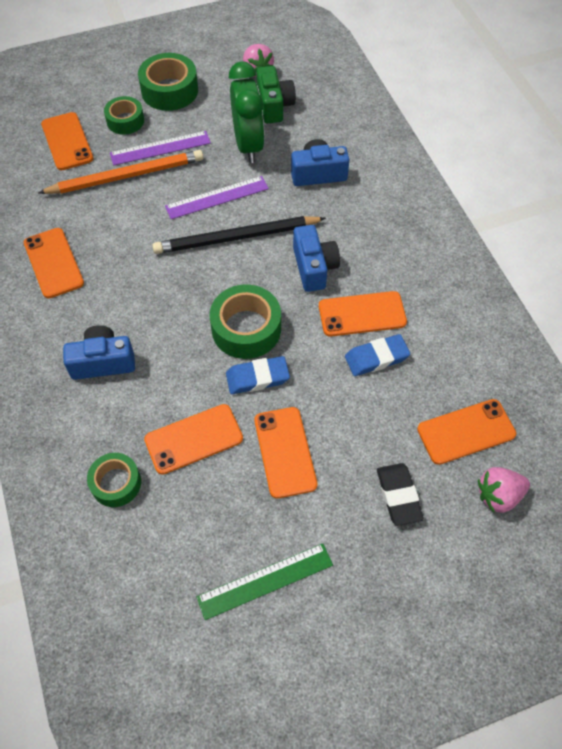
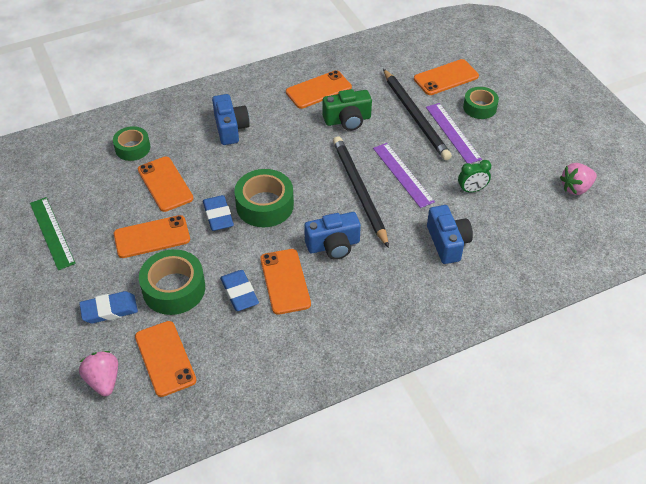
camera: 85 degrees right, 10 degrees down
orange pencil [38,150,203,194] -> black pencil [383,69,452,160]
green tape [138,53,198,111] -> green tape moved to [139,249,205,315]
green clock [229,61,265,163] -> green clock [458,160,491,193], size x0.49
green camera [256,66,296,123] -> green camera moved to [323,89,372,131]
black eraser [377,463,424,526] -> blue eraser [79,291,138,323]

